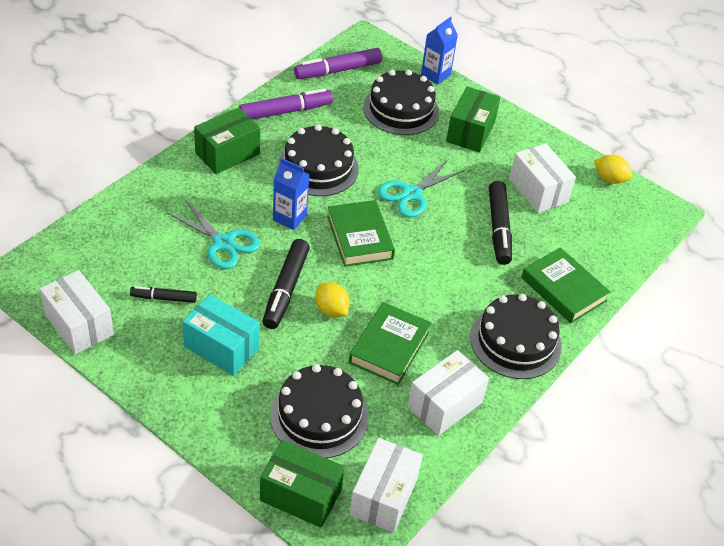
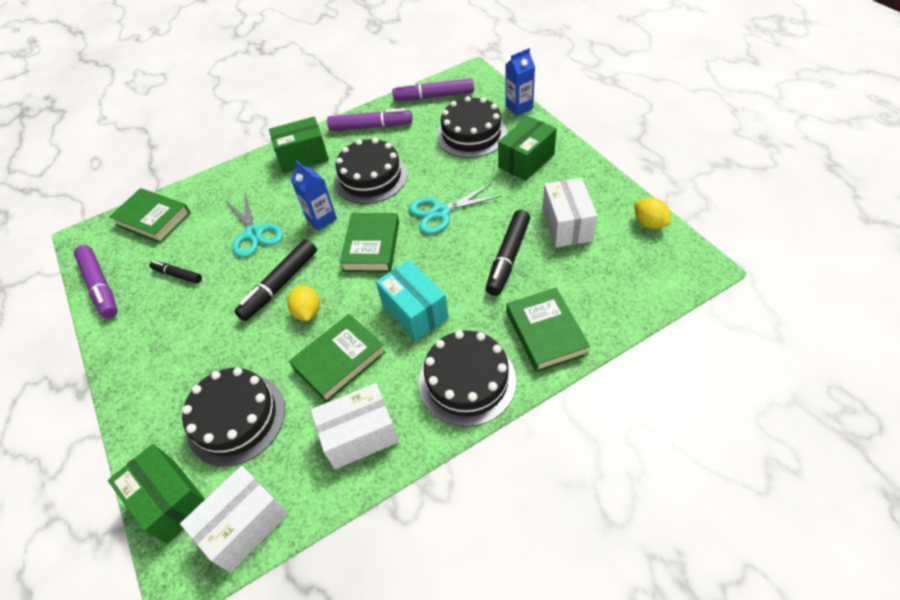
camera: 30 degrees right, 5 degrees up
white box [40,270,114,354] -> purple marker [74,245,118,319]
turquoise box [182,294,260,376] -> turquoise box moved to [376,260,449,341]
none -> green book [109,188,191,243]

